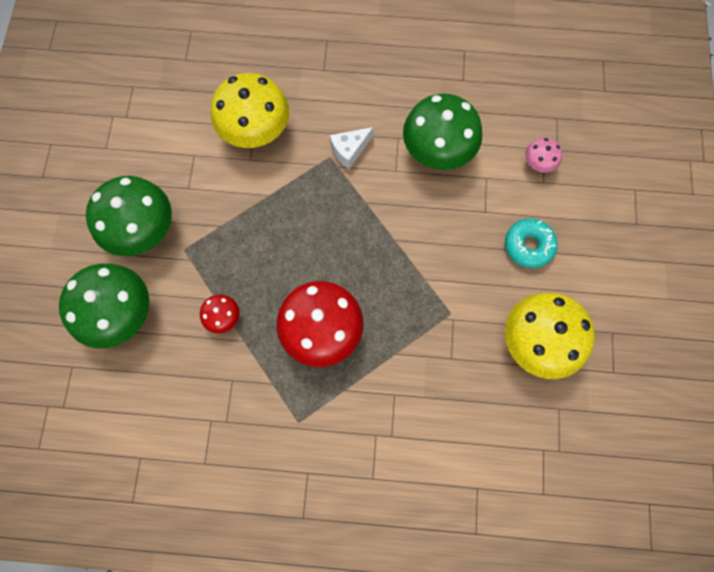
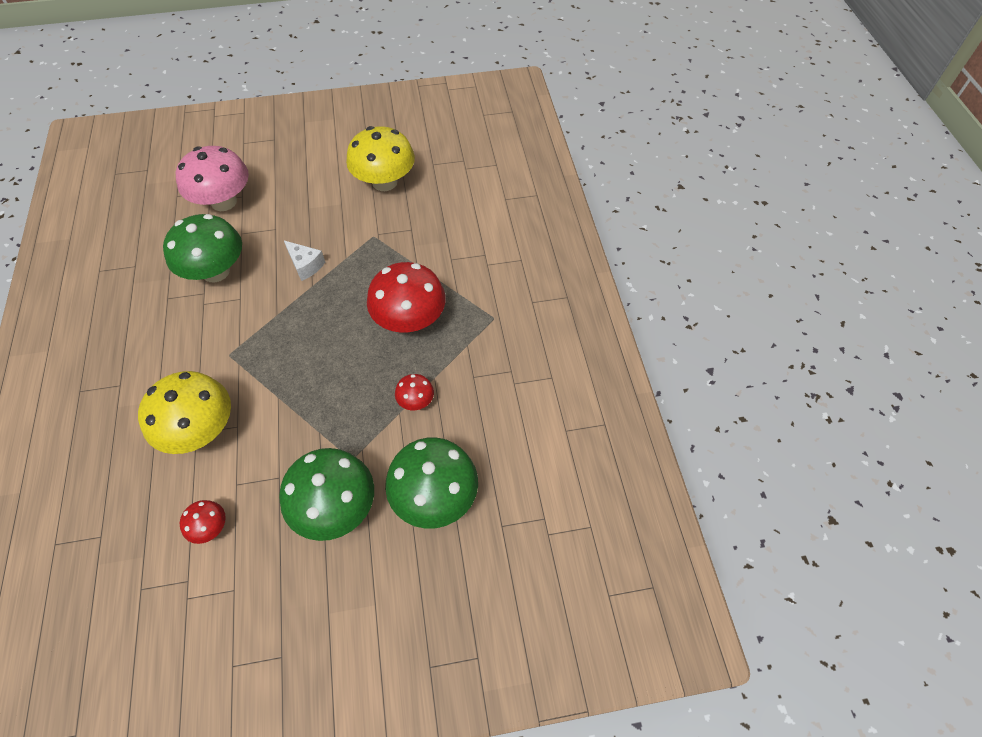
camera: 105 degrees left, 15 degrees down
white cheese [330,127,373,169] -> white cheese moved to [284,241,325,281]
turquoise donut [505,218,558,268] -> none
pink mushroom [525,138,562,173] -> pink mushroom [176,146,249,211], size x2.11
none -> red mushroom [180,500,226,544]

